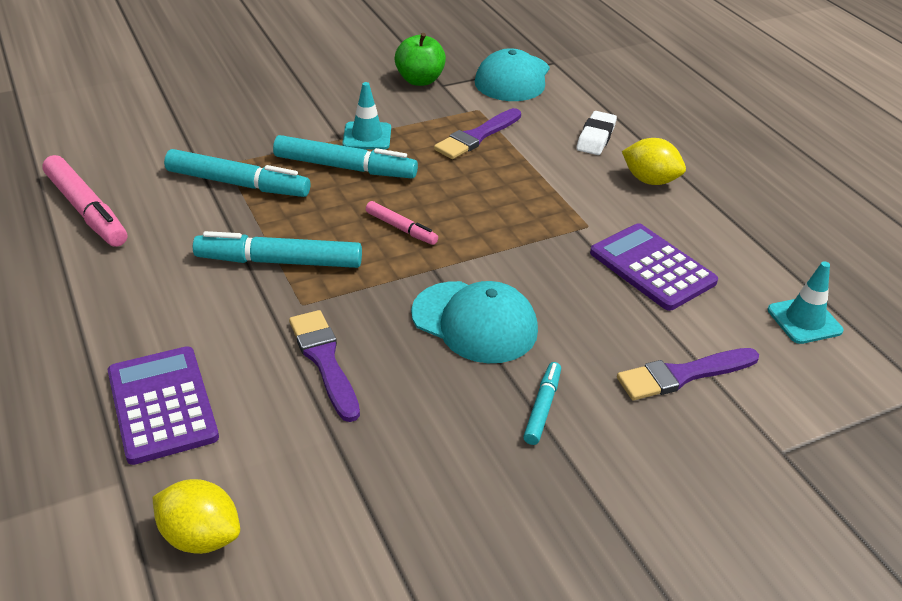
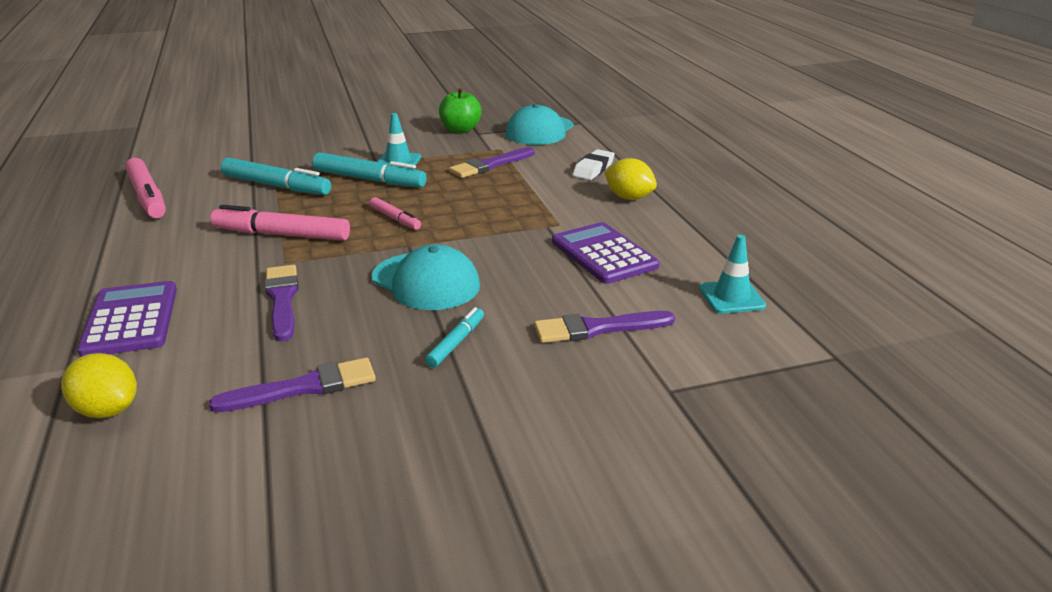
camera: 10 degrees right, 10 degrees down
turquoise marker [193,231,362,268] -> pink marker [210,205,350,241]
none -> purple brush [209,358,376,413]

